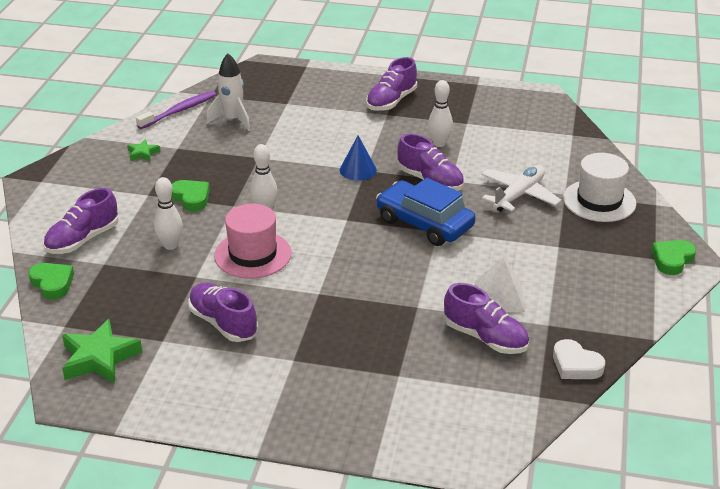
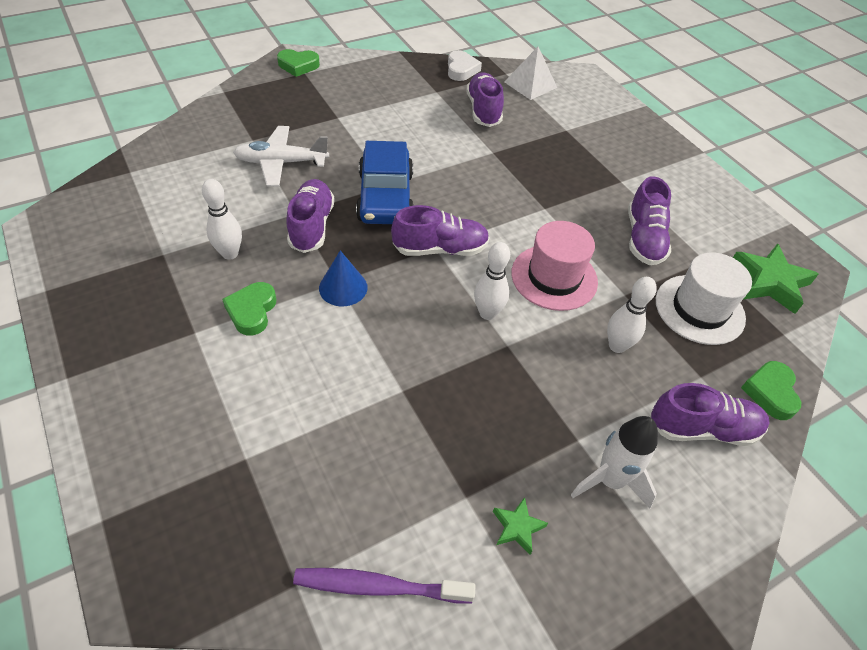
camera: 135 degrees left, 15 degrees up
green heart [171,180,210,211] -> green heart moved to [222,282,277,336]
white rocket [206,53,251,131] -> white rocket moved to [571,416,658,509]
purple shoe [366,57,417,111] -> purple shoe moved to [391,205,490,256]
white pyramid [475,257,525,312] -> white pyramid moved to [504,47,557,100]
white hat [563,153,636,222] -> white hat moved to [656,252,752,345]

